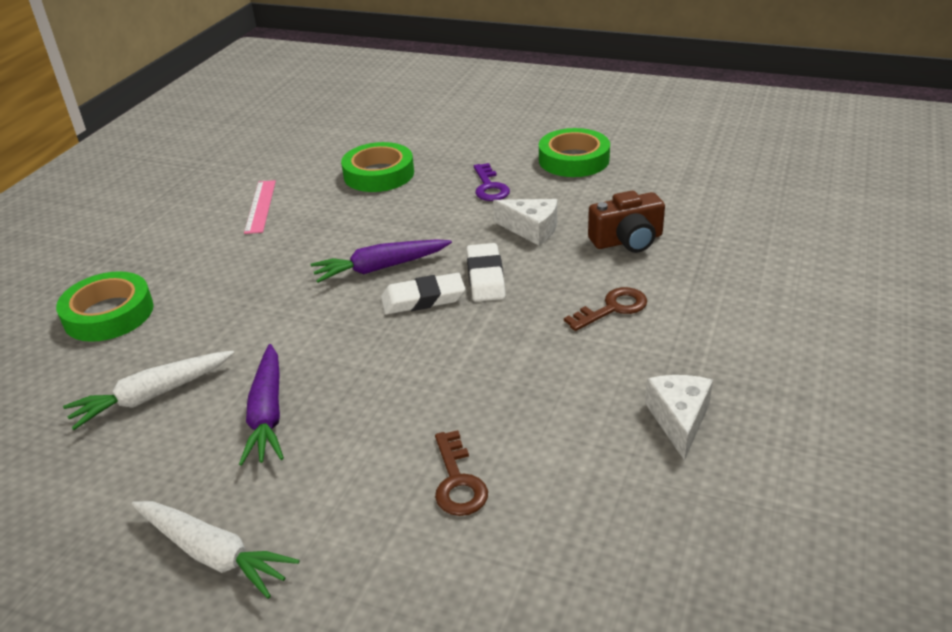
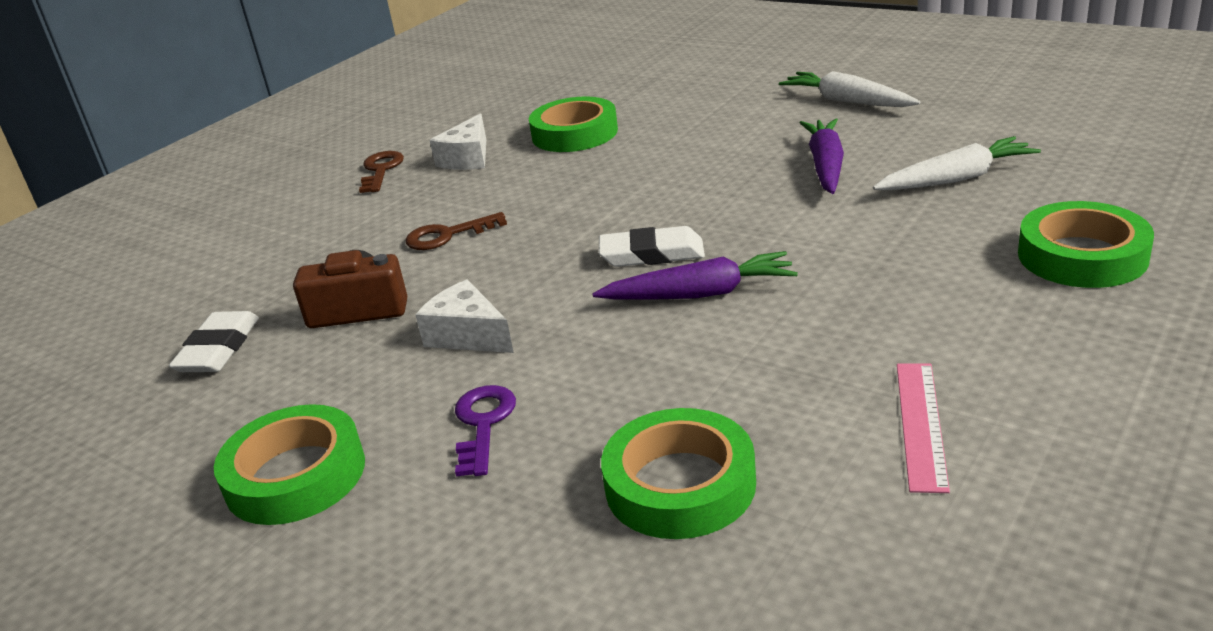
camera: 165 degrees left, 5 degrees down
brown key [435,430,488,516] -> brown key moved to [359,151,404,193]
white eraser [466,243,506,302] -> white eraser moved to [169,311,259,372]
none -> green tape [529,97,618,152]

